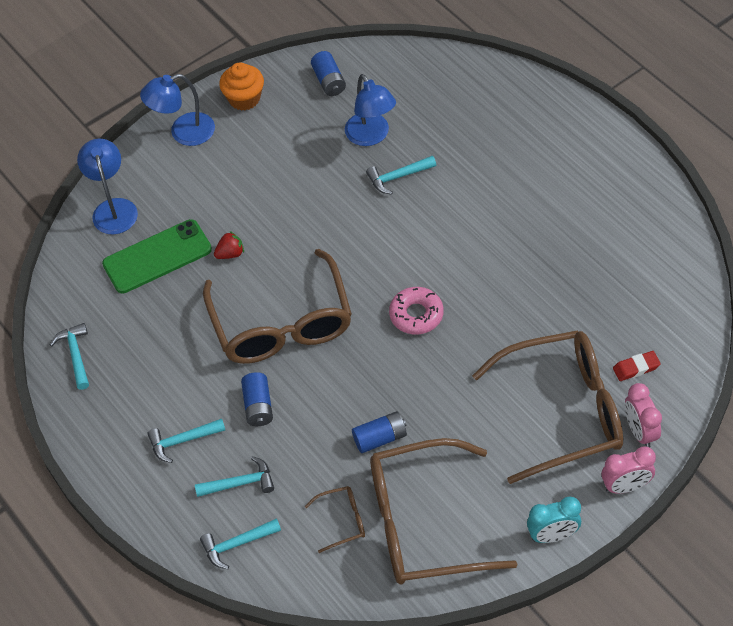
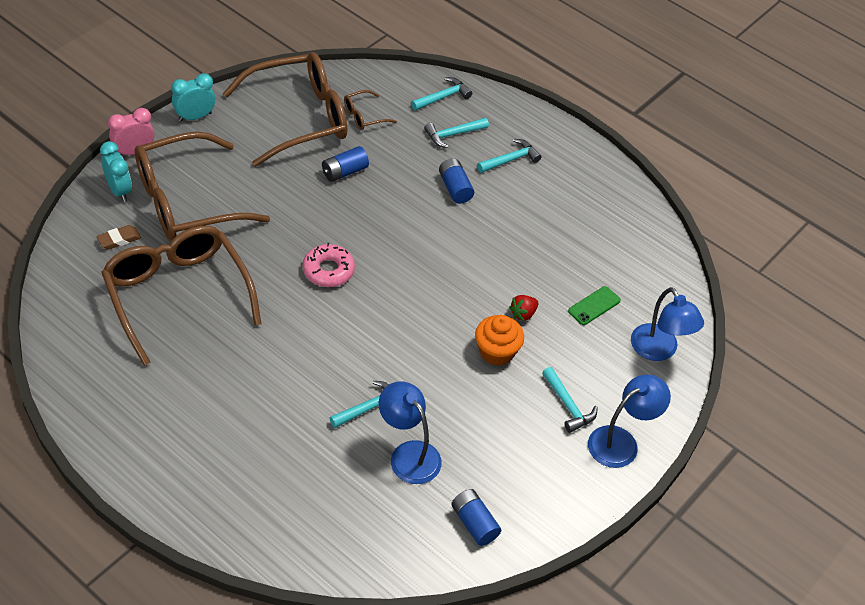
camera: 160 degrees right, 5 degrees down
turquoise hammer [50,323,89,390] -> turquoise hammer moved to [542,367,598,433]
green phone [102,219,212,293] -> green phone [568,286,621,325], size x0.52
brown glasses [203,249,352,364] -> brown glasses moved to [101,226,261,366]
orange cupcake [219,62,264,111] -> orange cupcake moved to [475,315,524,366]
red eraser [613,351,661,381] -> brown eraser [97,225,141,250]
pink clock [625,383,662,448] -> turquoise clock [100,141,132,202]

